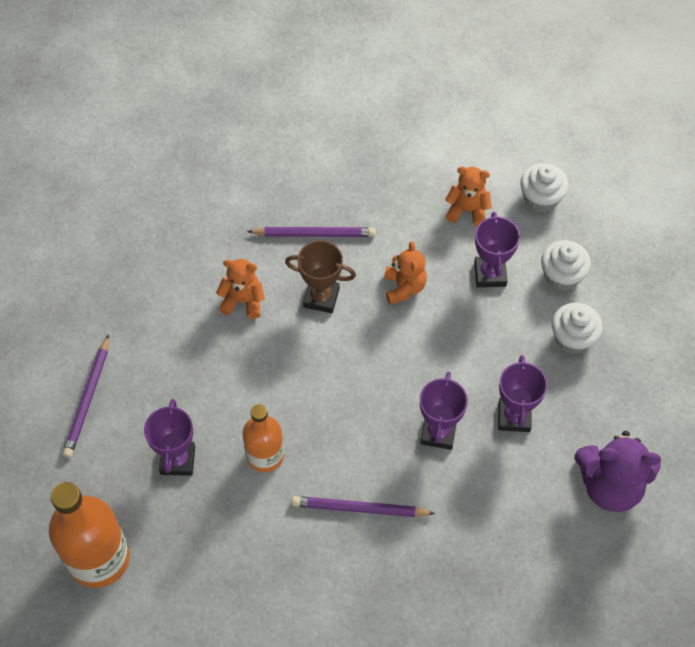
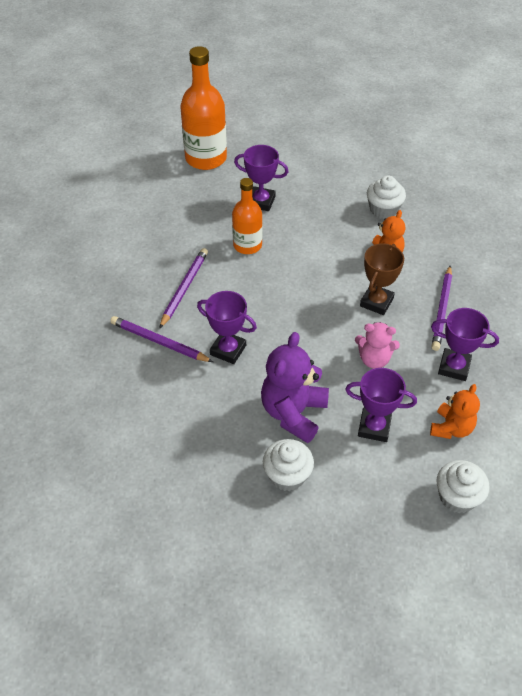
camera: 105 degrees right, 10 degrees down
purple pencil [62,334,109,458] -> purple pencil moved to [110,316,213,362]
orange teddy bear [384,241,427,304] -> pink teddy bear [355,322,400,369]
purple trophy [498,355,547,432] -> purple trophy moved to [431,308,499,381]
white cupcake [541,240,591,291] -> white cupcake moved to [367,176,406,219]
purple teddy bear [574,431,661,512] -> purple teddy bear moved to [261,332,329,443]

